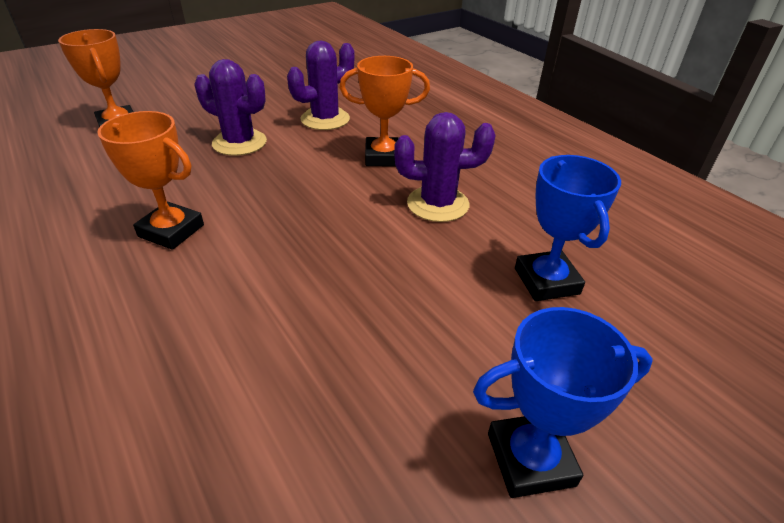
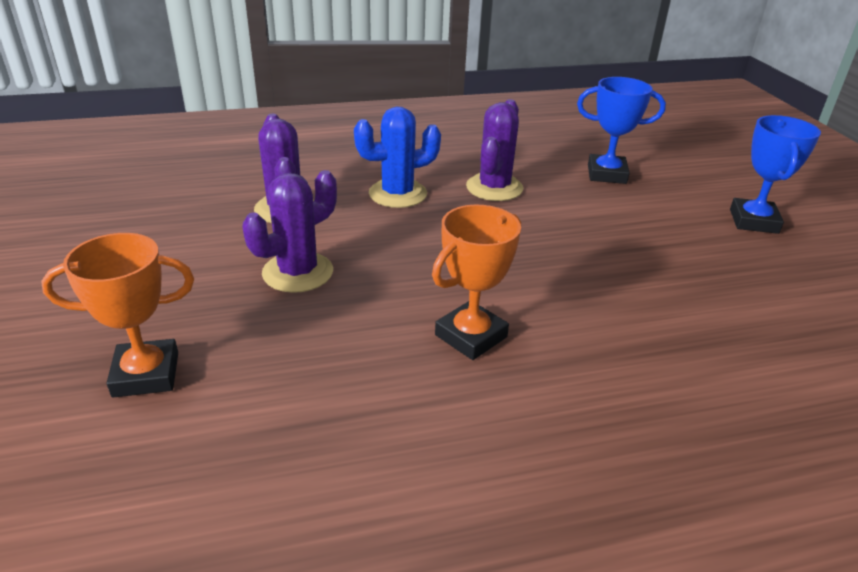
camera: 70 degrees left, 5 degrees down
orange trophy [340,56,430,166] -> blue cactus [354,107,441,208]

